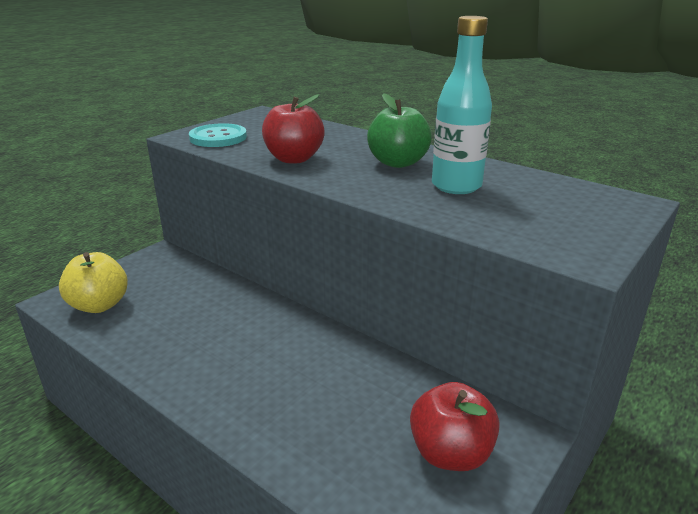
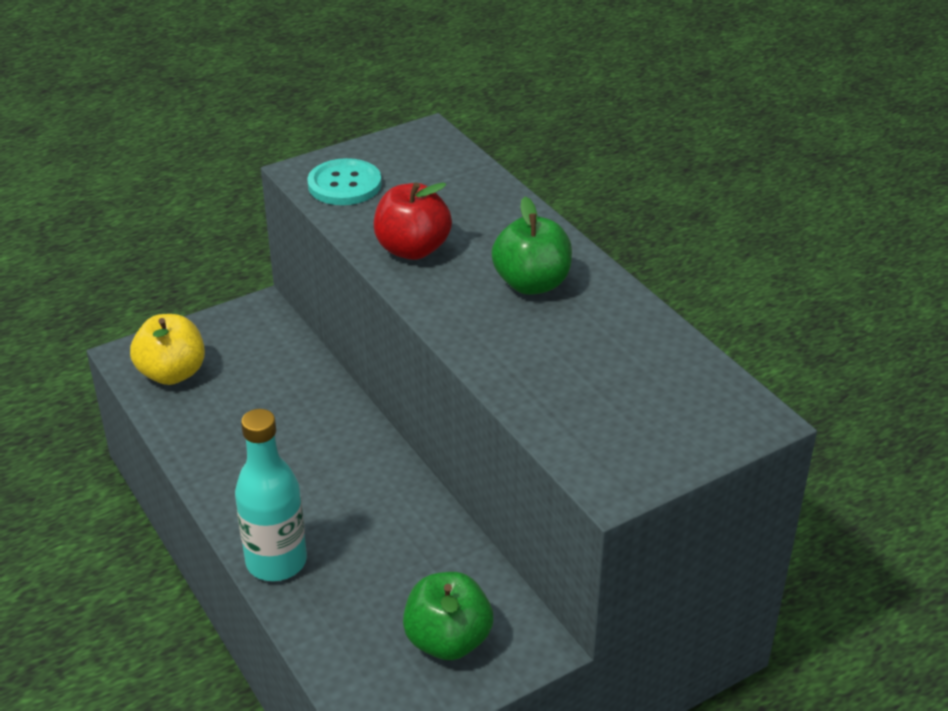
camera: 20 degrees right, 10 degrees up
red apple [410,382,500,471] -> green apple [403,572,493,660]
turquoise bottle [432,16,492,194] -> turquoise bottle moved to [235,409,307,581]

